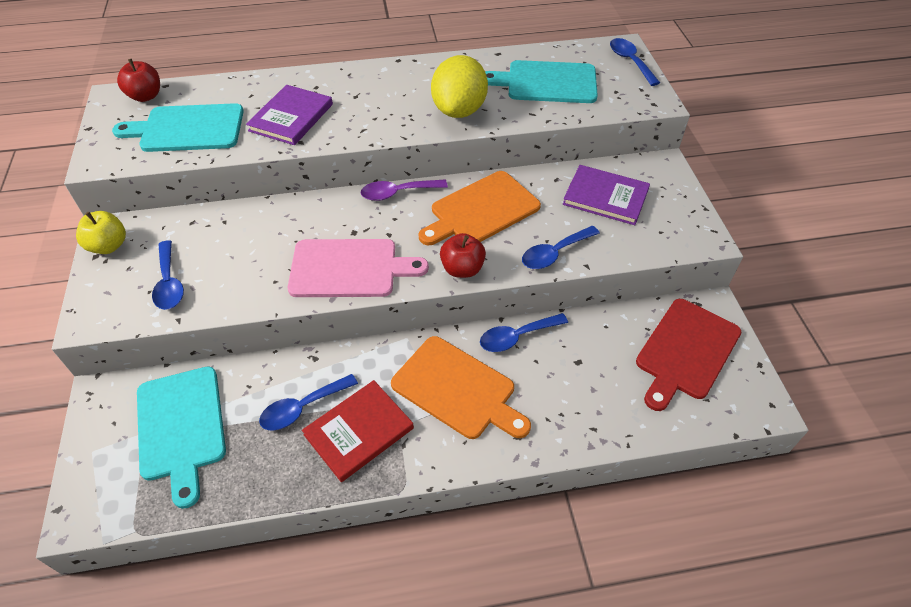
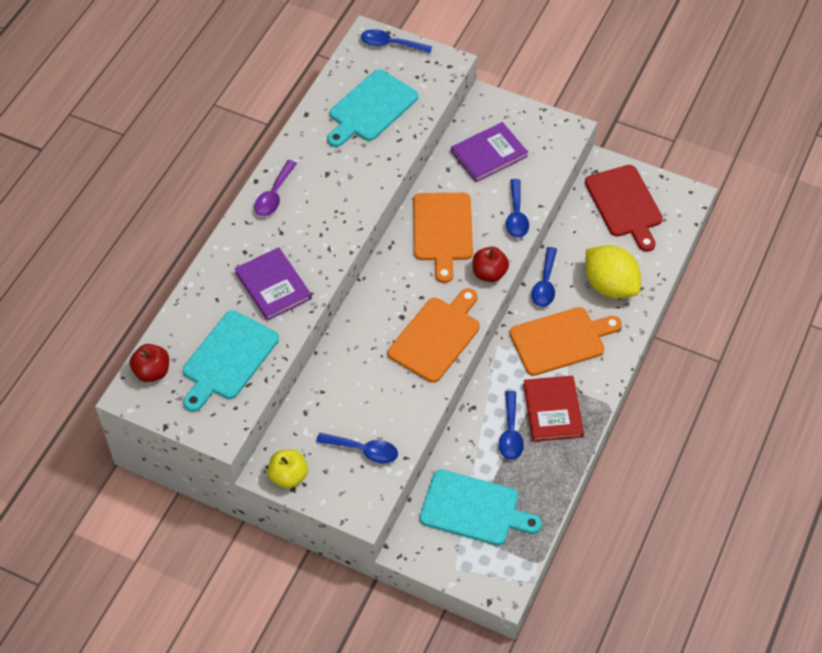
camera: 55 degrees left, 5 degrees up
pink cutting board [288,239,429,297] -> orange cutting board [388,288,480,383]
purple spoon [360,180,448,201] -> purple spoon moved to [254,160,297,216]
yellow lemon [431,55,488,118] -> yellow lemon moved to [585,245,641,299]

